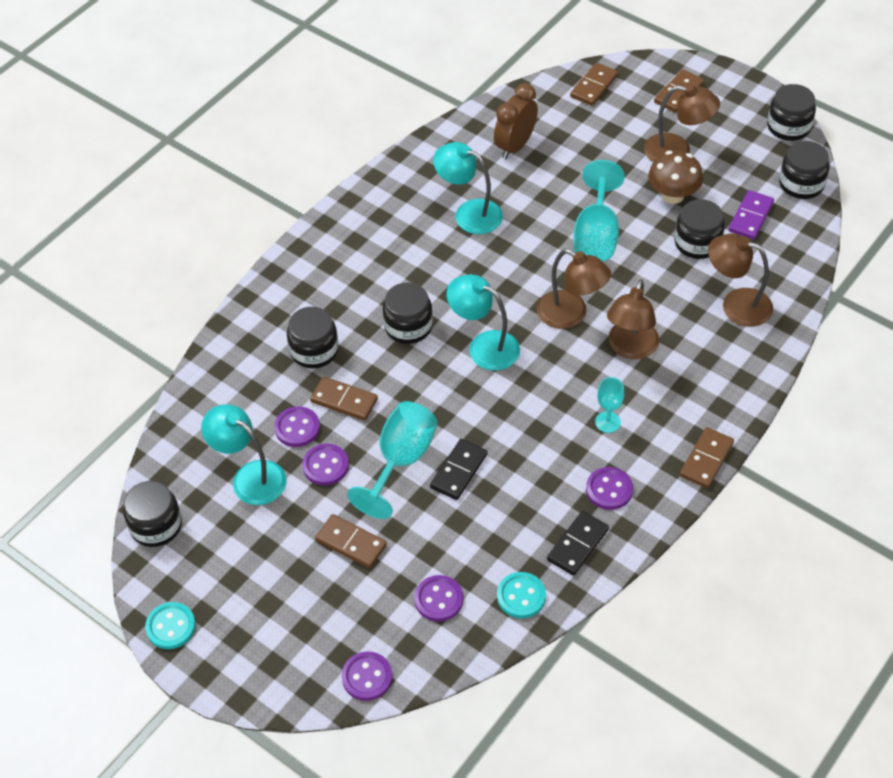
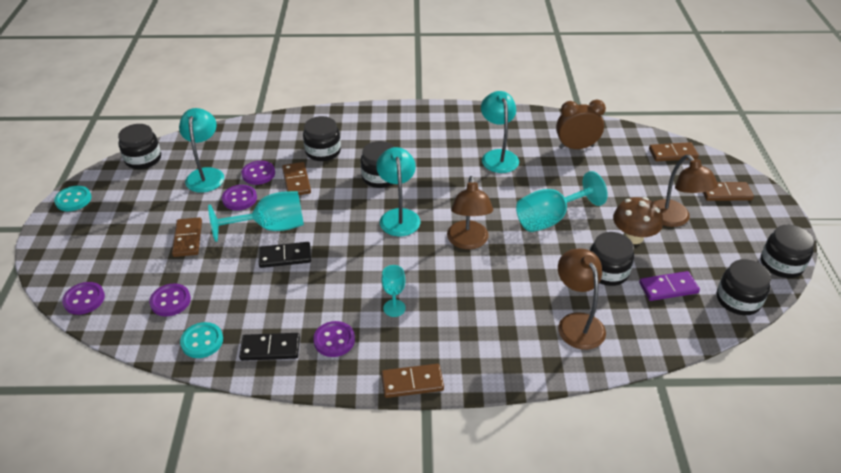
camera: 50 degrees right, 10 degrees down
brown lamp [607,279,659,359] -> none

